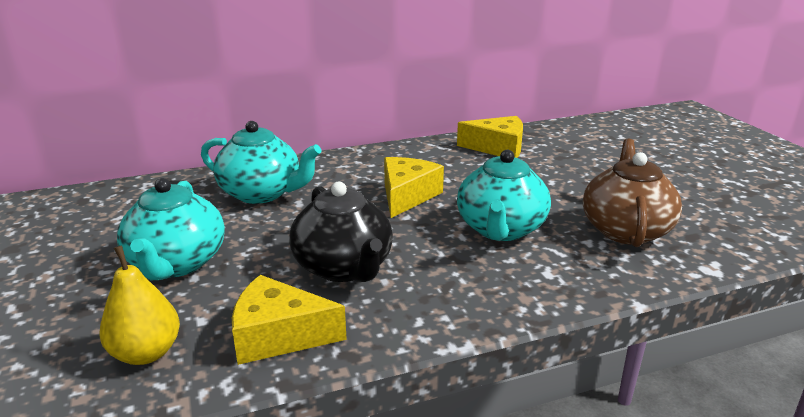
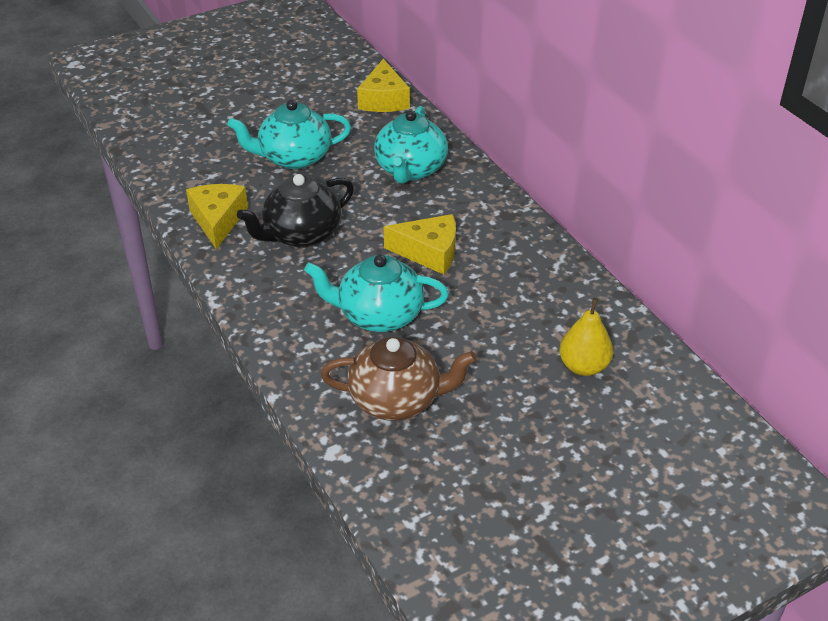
camera: 80 degrees right, 15 degrees up
yellow pear [99,245,180,365] -> yellow pear moved to [559,298,613,376]
yellow cheese [457,116,523,158] -> yellow cheese moved to [357,59,410,112]

